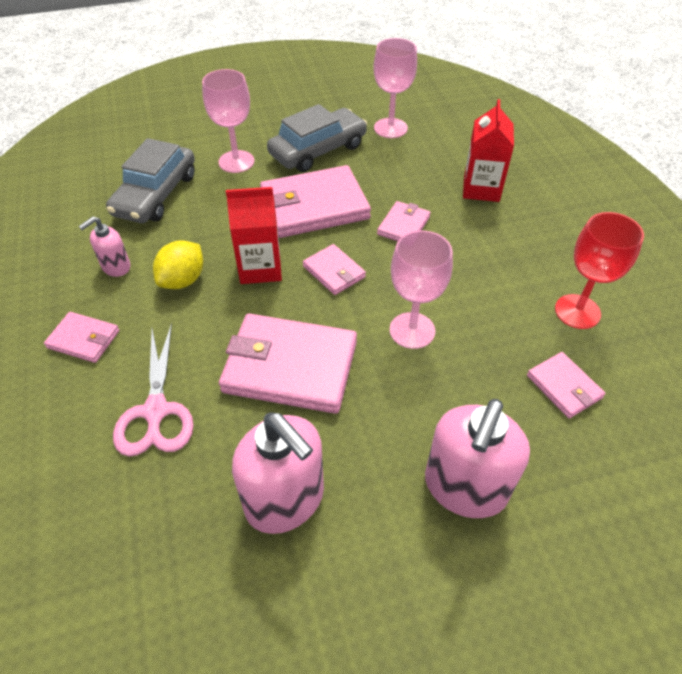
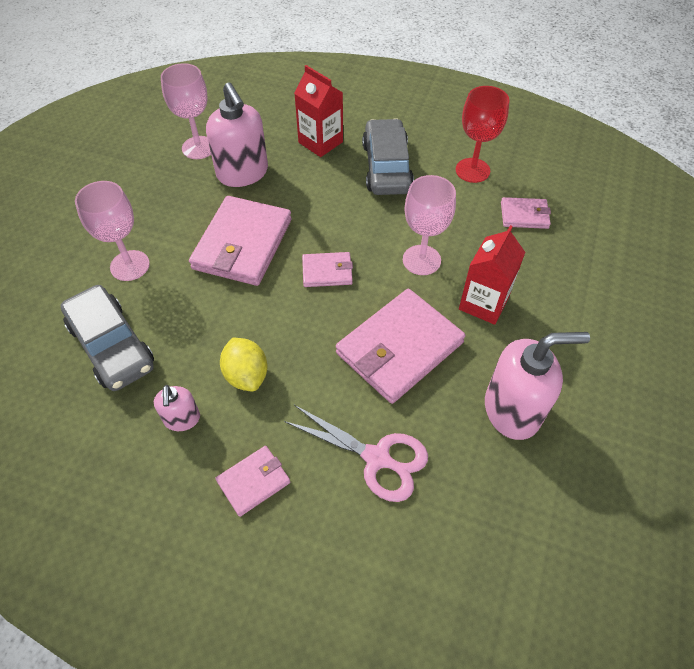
camera: 55 degrees left, 5 degrees up
red carton [226,187,282,284] -> red carton moved to [459,225,525,325]
grey car [267,104,367,172] -> grey car moved to [362,118,414,195]
pink wallet [377,201,431,241] -> none
pink soap dispenser [425,399,530,518] -> pink soap dispenser moved to [206,82,268,187]

